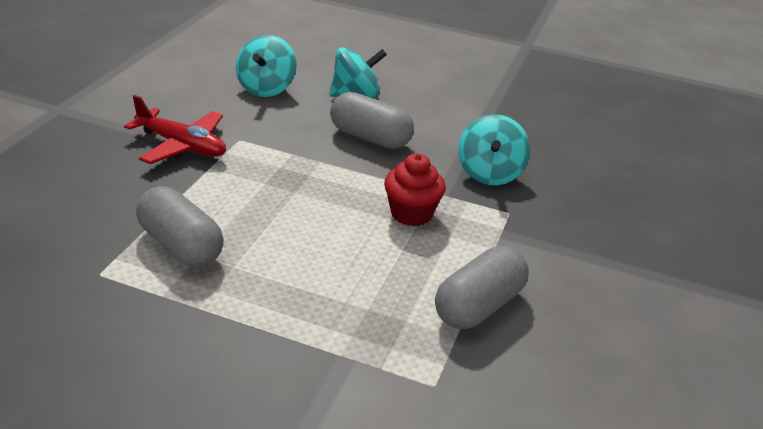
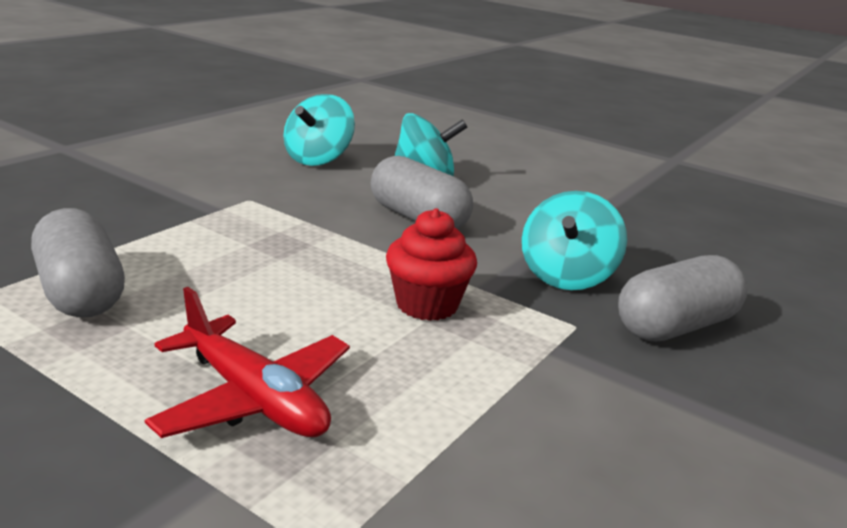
camera: 15 degrees right, 10 degrees down
red plane [124,95,226,164] -> red plane moved to [145,287,350,438]
grey capsule [435,246,529,329] -> grey capsule moved to [618,255,748,341]

